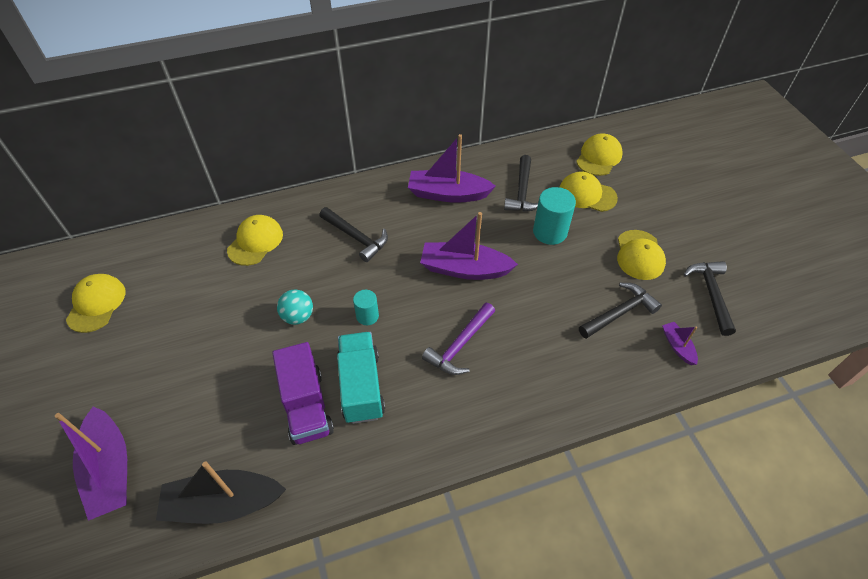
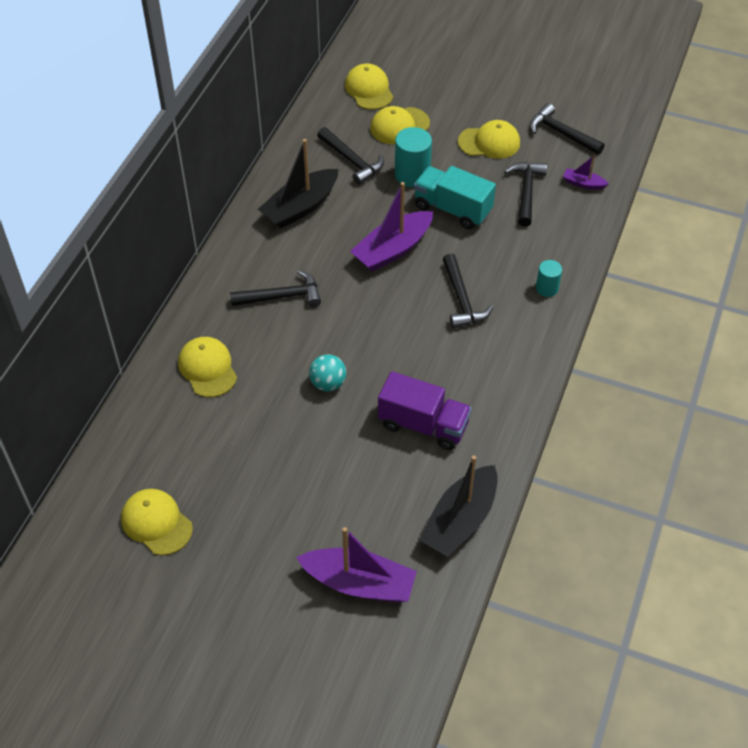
camera: 50 degrees left, 0 degrees up
turquoise truck [337,332,385,424] -> turquoise truck moved to [414,166,496,229]
turquoise cylinder [353,290,379,325] -> turquoise cylinder moved to [536,260,562,297]
purple boat [408,134,496,203] -> black boat [258,139,339,229]
purple hammer [422,303,495,375] -> black hammer [442,253,493,329]
yellow cap [617,230,666,280] -> yellow cap turned 45 degrees counterclockwise [458,120,520,159]

